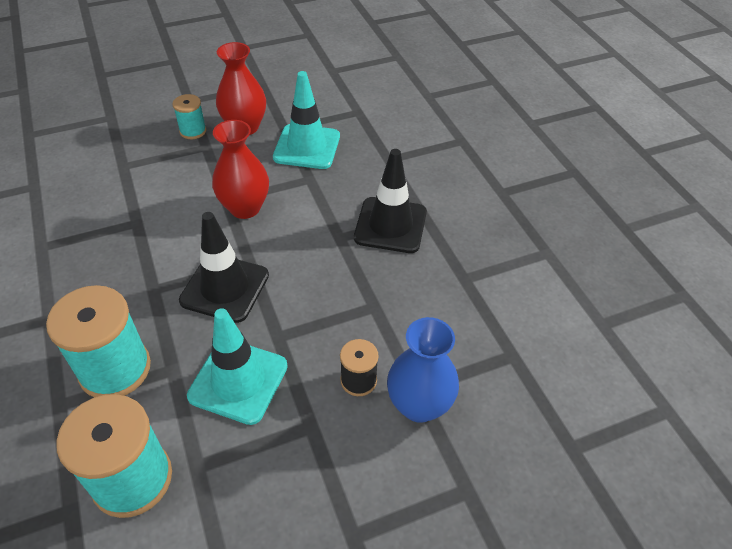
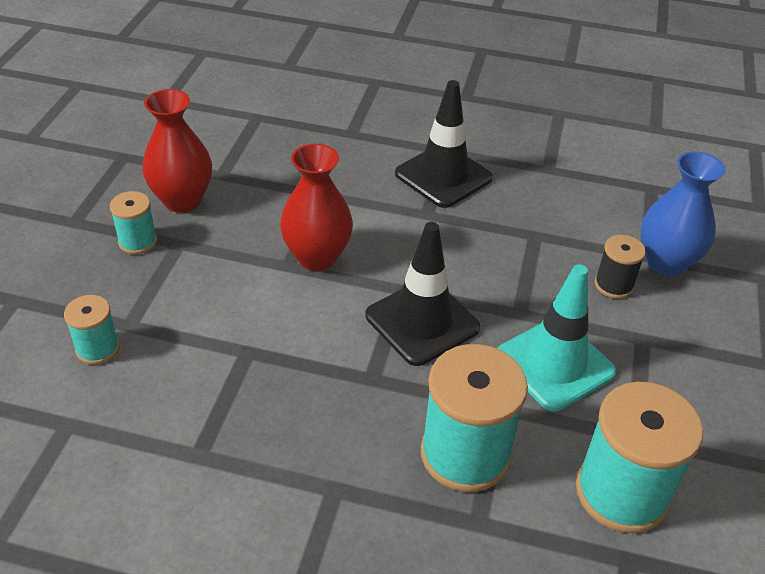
camera: 55 degrees left, 5 degrees down
turquoise traffic cone [273,71,340,169] -> none
none -> turquoise spool [64,295,120,365]

